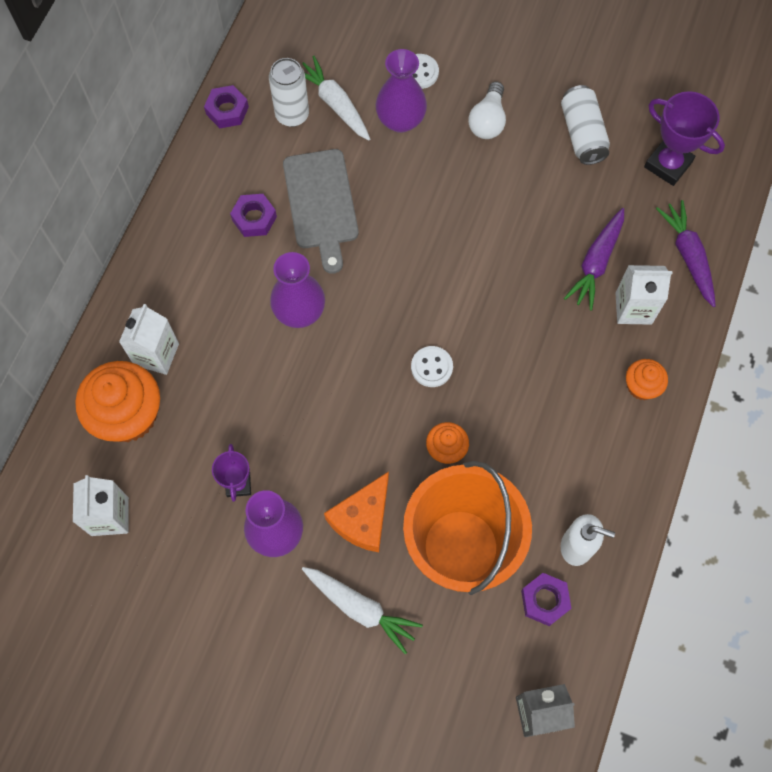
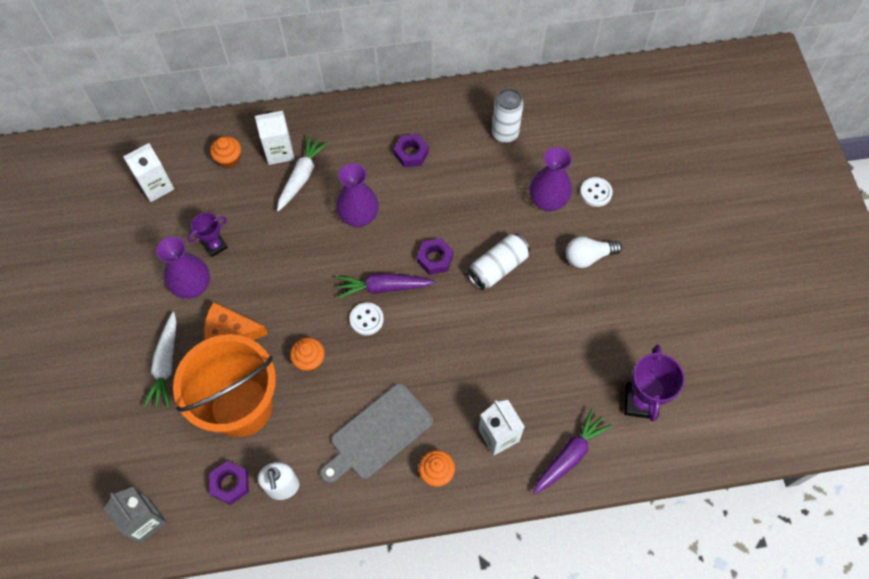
camera: 60 degrees right, 5 degrees down
orange cupcake [75,361,160,442] -> orange cupcake [210,136,241,168], size x0.52
purple nut [204,85,249,128] -> purple nut moved to [417,238,453,275]
grey cutting board [283,149,359,274] -> grey cutting board moved to [320,383,433,483]
white carrot [302,56,370,140] -> white carrot moved to [277,135,329,212]
white can [561,85,610,165] -> white can moved to [467,234,530,290]
purple carrot [564,208,624,311] -> purple carrot moved to [337,273,435,299]

